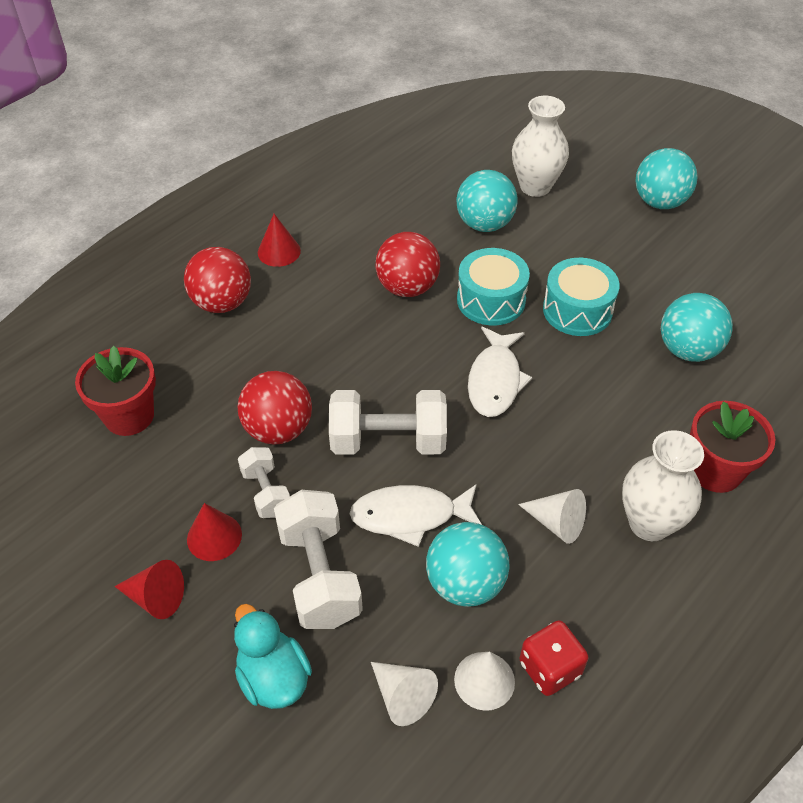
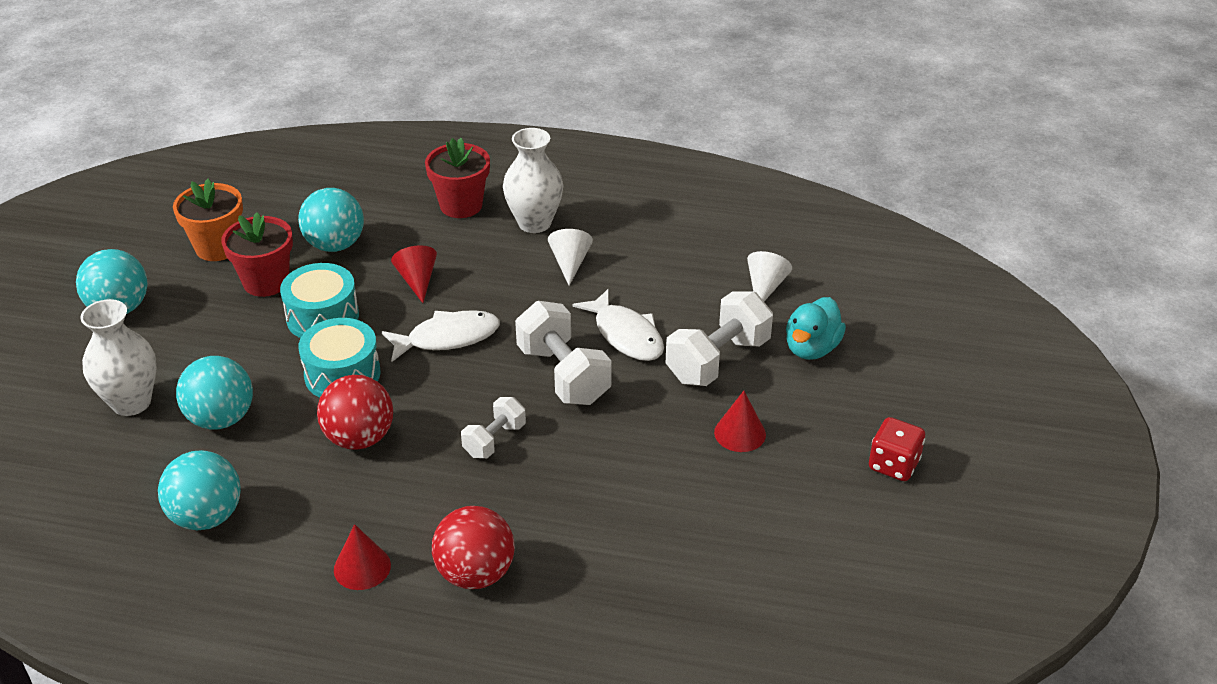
camera: 120 degrees left, 10 degrees down
red flower pot [75,346,156,436] -> red flower pot moved to [221,212,293,297]
red cone [114,560,184,619] -> red cone moved to [391,245,437,303]
red ball [237,371,312,445] -> none
white dumbbell [238,447,290,518] -> white dumbbell moved to [461,397,526,458]
turquoise ball [426,522,510,607] -> turquoise ball moved to [158,450,241,530]
white cone [454,652,515,711] -> none
red dice [520,620,588,696] -> red dice moved to [869,417,925,481]
none -> orange flower pot [173,179,243,261]

